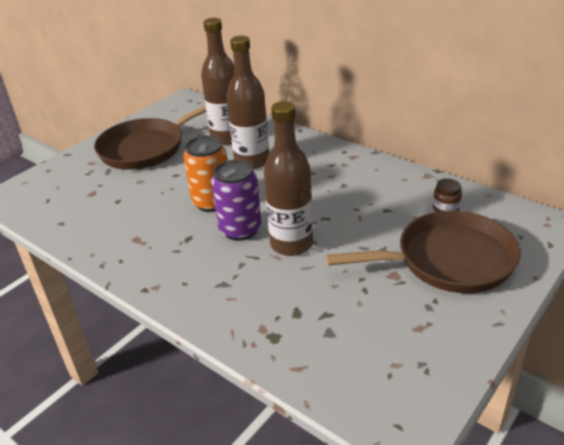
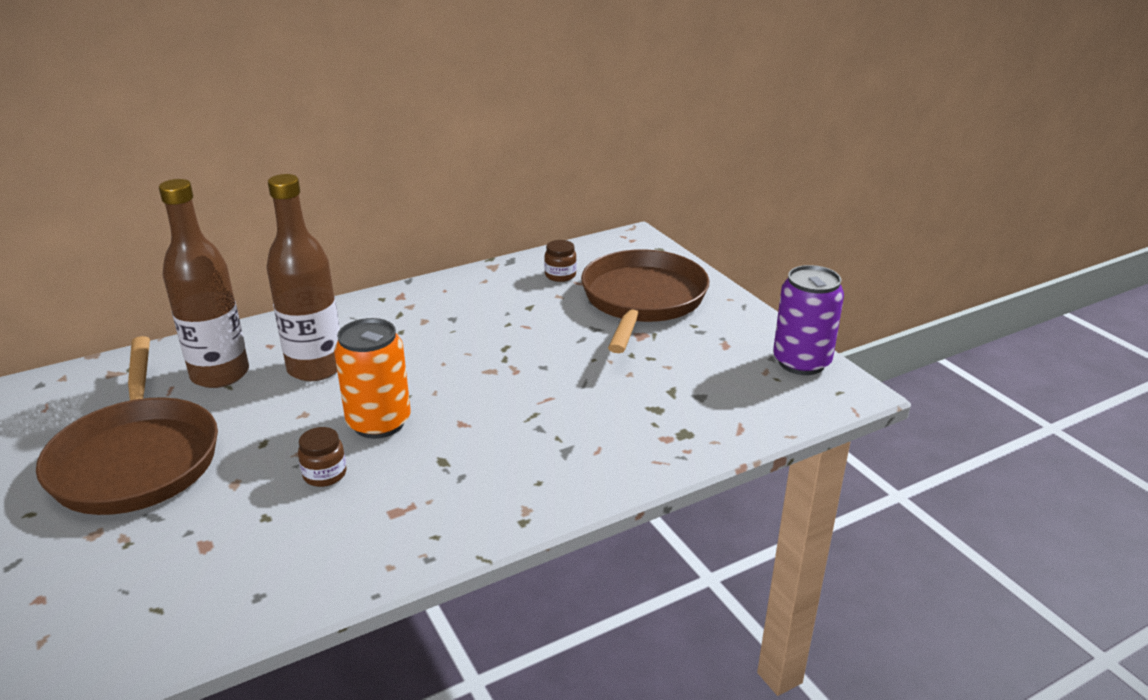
camera: 70 degrees left, 5 degrees down
purple can [211,160,262,241] -> purple can moved to [773,265,844,375]
brown bottle [264,101,313,256] -> none
none -> brown jar [298,427,346,487]

